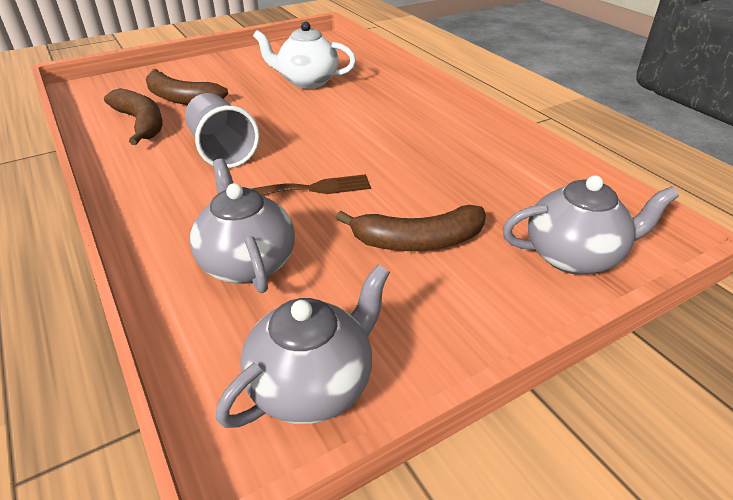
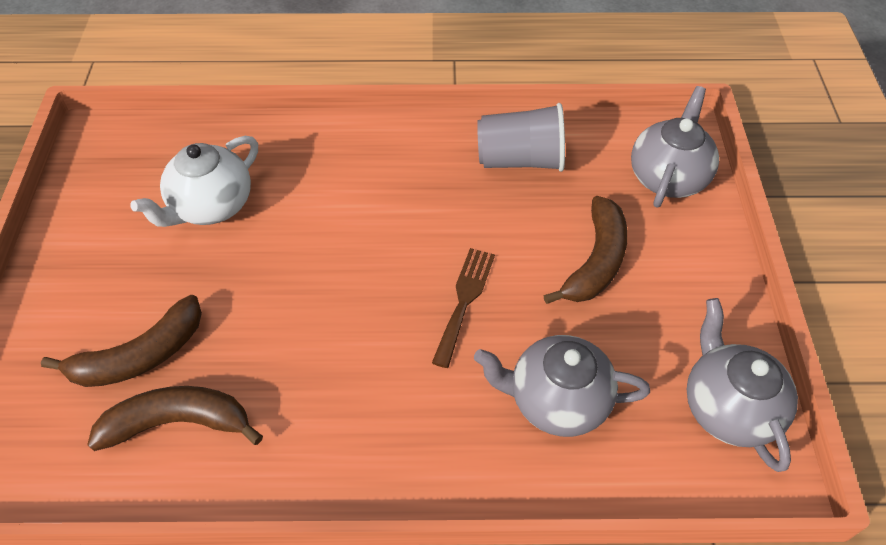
camera: 60 degrees left, 15 degrees up
grey cup [185,93,260,168] -> grey cup moved to [477,103,565,172]

